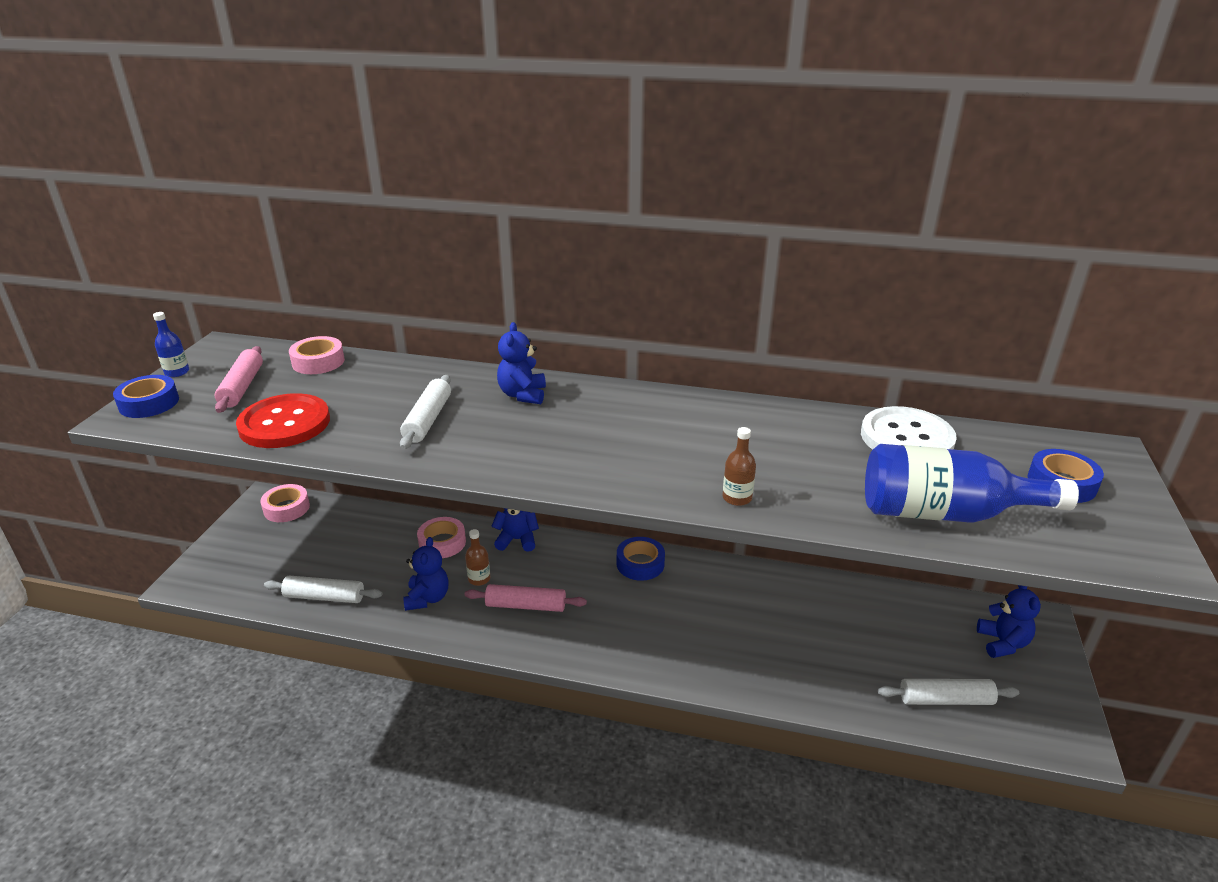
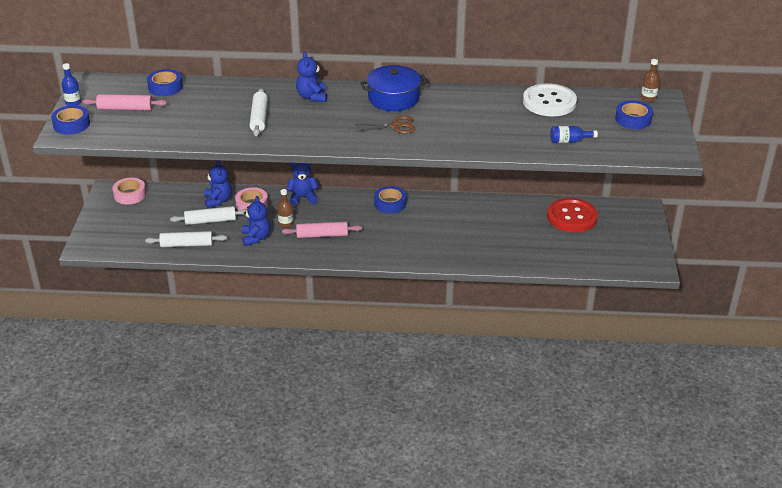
camera: 10 degrees left, 5 degrees up
pink rolling pin [215,346,263,413] -> pink rolling pin turned 75 degrees counterclockwise [82,94,167,110]
red button [236,393,330,448] -> red button moved to [547,198,598,232]
pink tape [289,336,345,374] -> blue tape [147,69,183,96]
brown bottle [723,427,756,506] -> brown bottle moved to [641,59,660,102]
blue bottle [865,444,1079,523] -> blue bottle [550,126,598,143], size x0.44
white rolling pin [878,679,1019,705] -> white rolling pin moved to [170,206,248,225]
blue teddy bear [977,585,1041,658] -> blue teddy bear moved to [204,160,232,208]
none -> brown scissors [354,116,415,134]
none -> blue pot [360,65,427,111]

